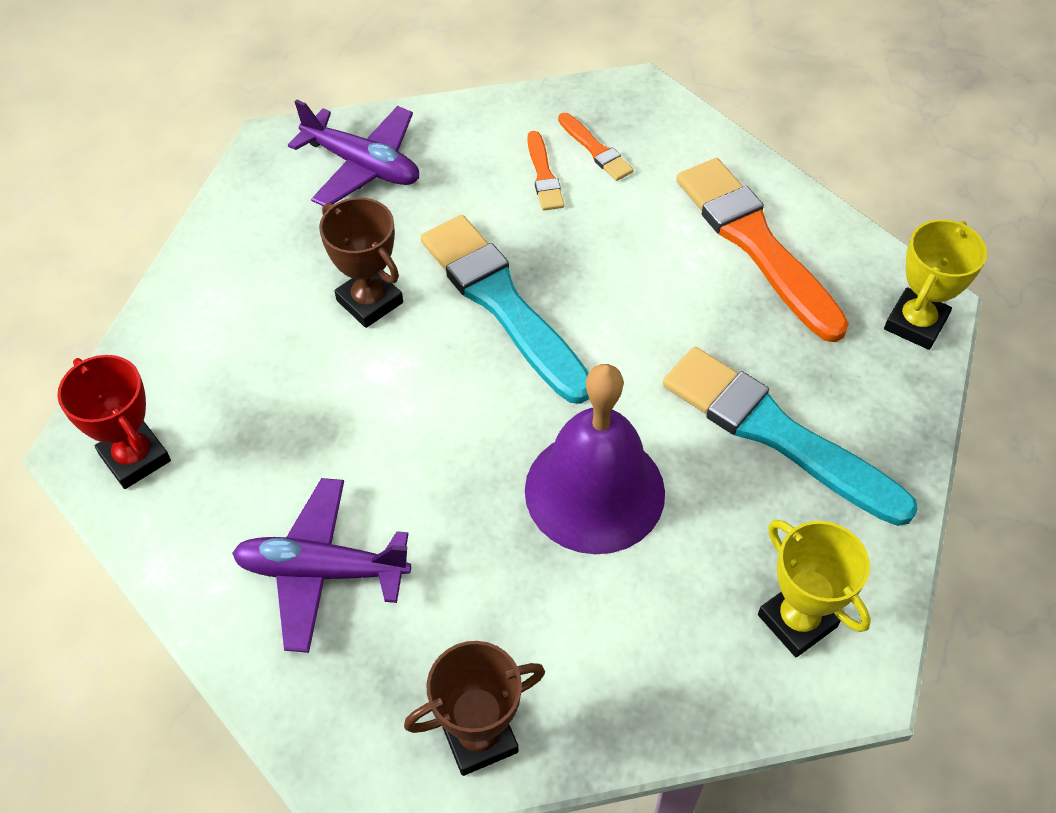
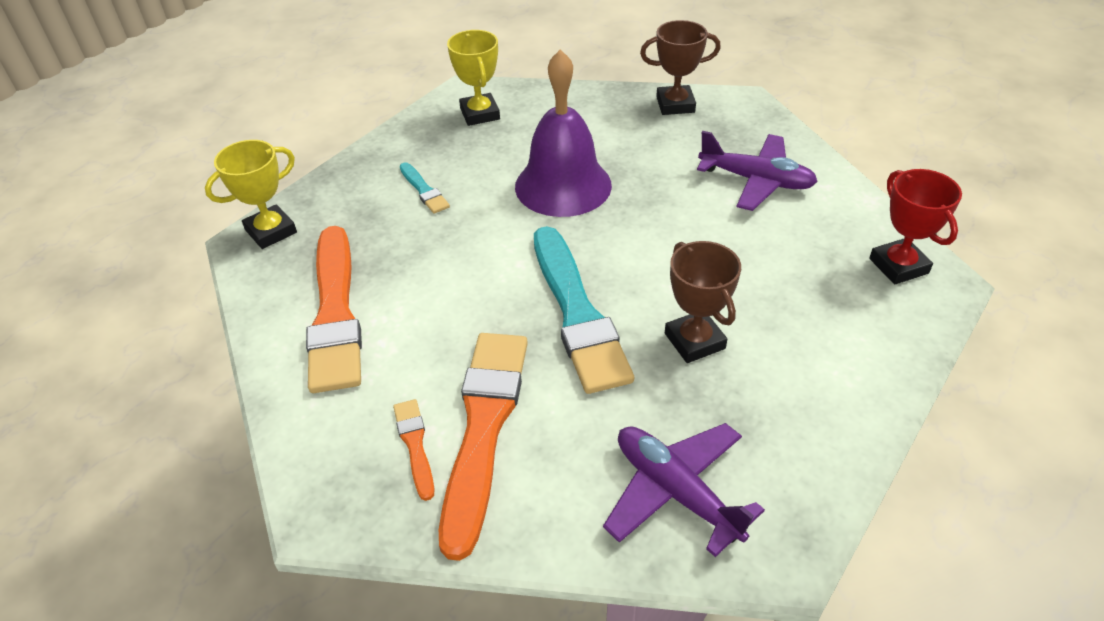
camera: 160 degrees left, 10 degrees down
orange brush [527,131,564,211] -> orange brush [439,333,528,561], size x2.21
turquoise brush [663,347,918,526] -> turquoise brush [400,162,450,214], size x0.45

